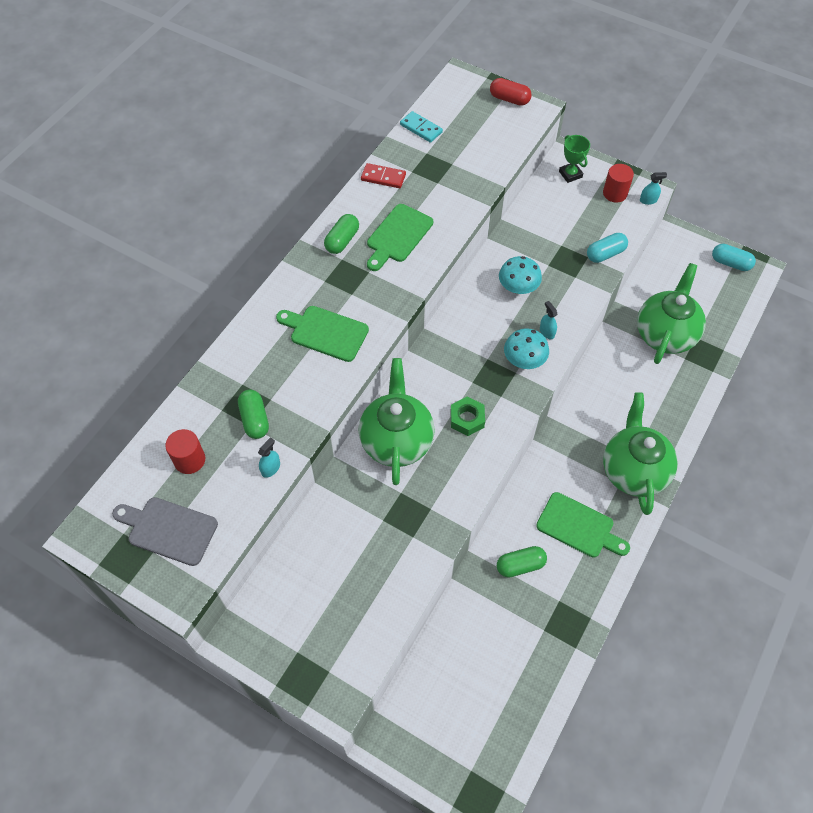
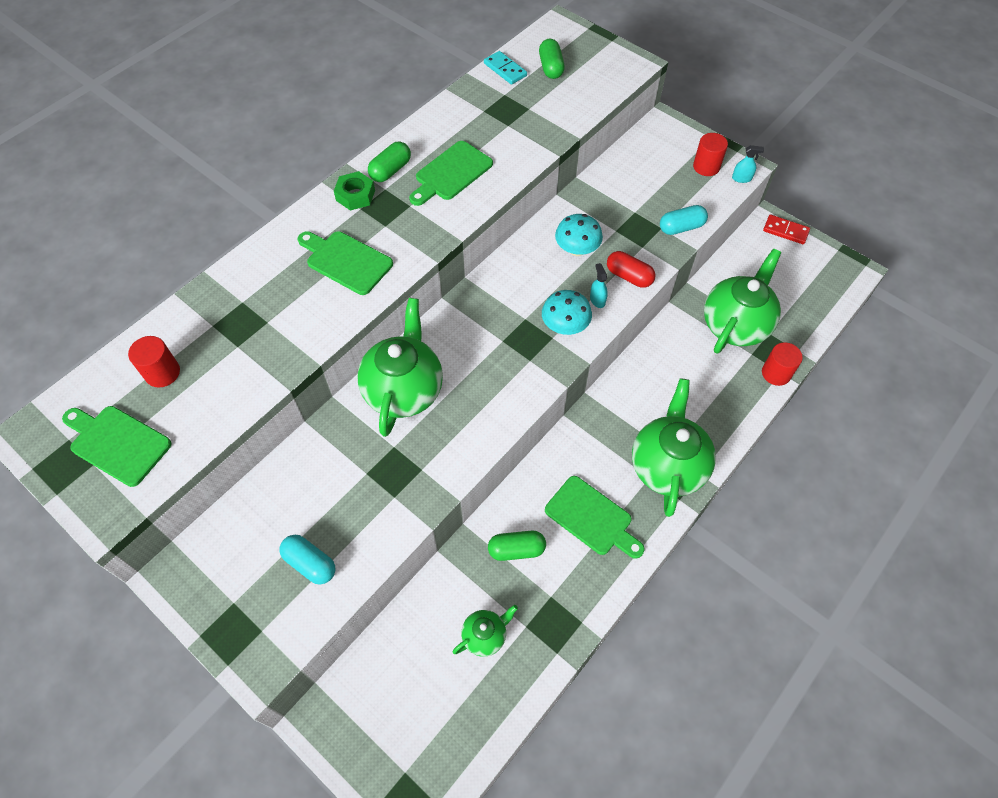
camera: 10 degrees right, 0 degrees up
grey cutting board [112,497,218,566] -> green cutting board [62,406,171,487]
green capsule [238,390,269,439] -> green capsule moved to [539,39,565,79]
turquoise spray bottle [258,437,280,478] -> none
red domino [361,163,406,188] -> red domino moved to [763,215,810,244]
green nut [450,396,485,436] -> green nut moved to [334,171,375,211]
red capsule [490,78,532,106] -> red capsule moved to [607,251,656,288]
green trophy [559,135,590,183] -> none
turquoise capsule [712,244,756,271] -> turquoise capsule moved to [280,535,335,584]
none -> green teapot [452,605,518,657]
none -> red cylinder [762,342,803,386]

